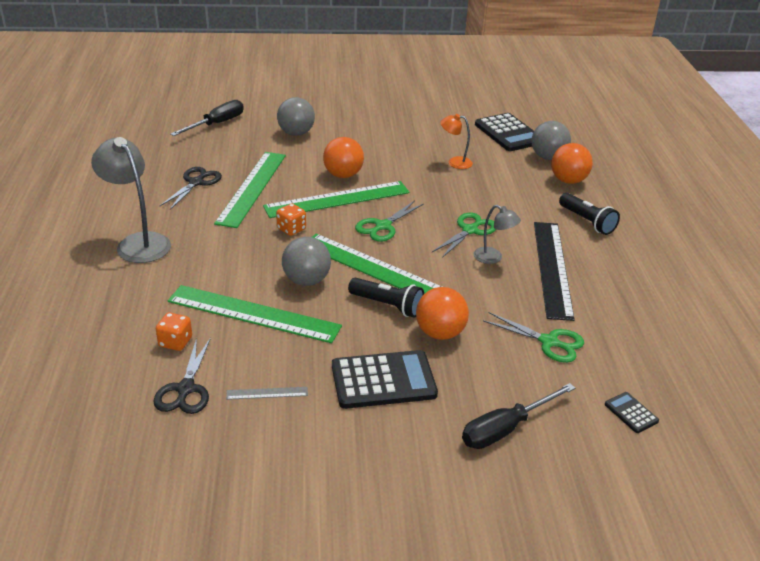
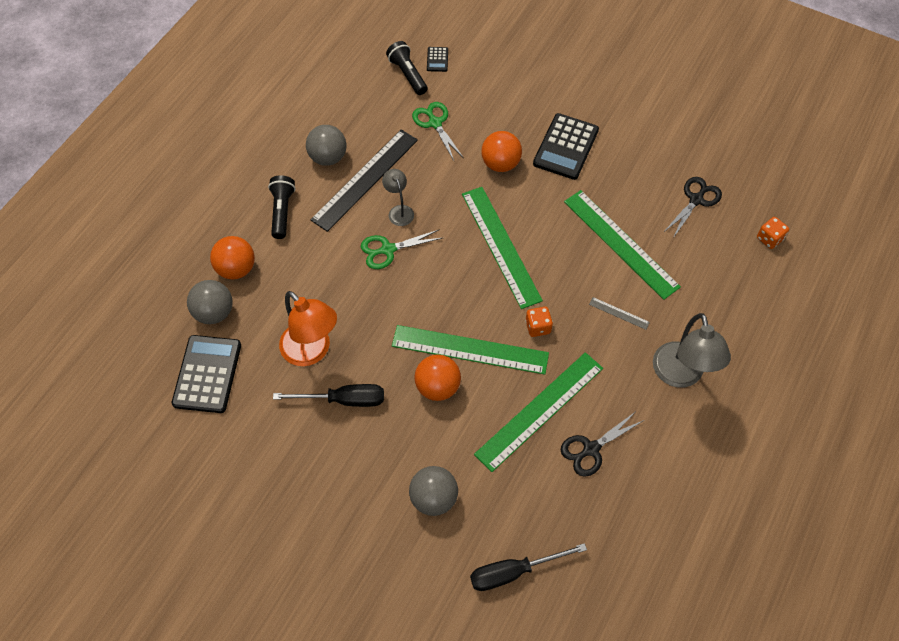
camera: 145 degrees left, 25 degrees up
orange dice [156,313,192,351] -> orange dice moved to [757,217,789,249]
grey ruler [226,387,308,400] -> grey ruler moved to [589,297,650,330]
grey ball [282,237,331,286] -> grey ball moved to [306,125,346,166]
black calculator [332,350,438,409] -> black calculator turned 90 degrees counterclockwise [533,113,599,180]
black flashlight [348,278,424,318] -> black flashlight moved to [386,41,428,95]
green scissors [355,201,424,242] -> none
orange lamp [440,114,473,169] -> orange lamp [279,291,337,366], size x1.83
black screwdriver [462,383,575,449] -> black screwdriver moved to [273,384,384,407]

